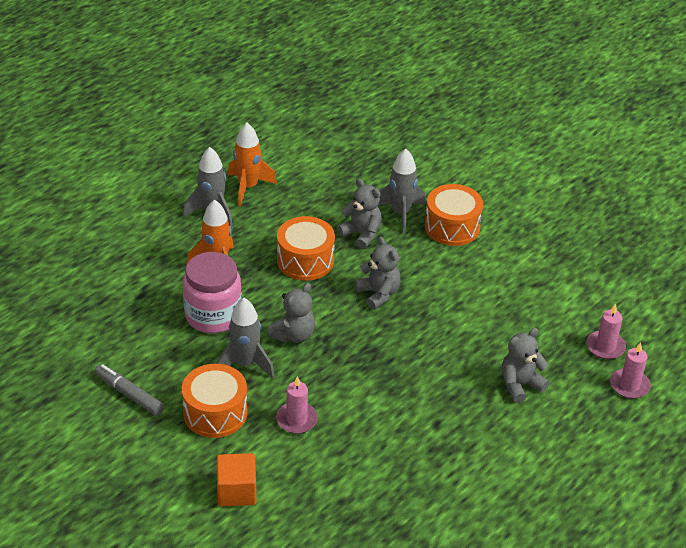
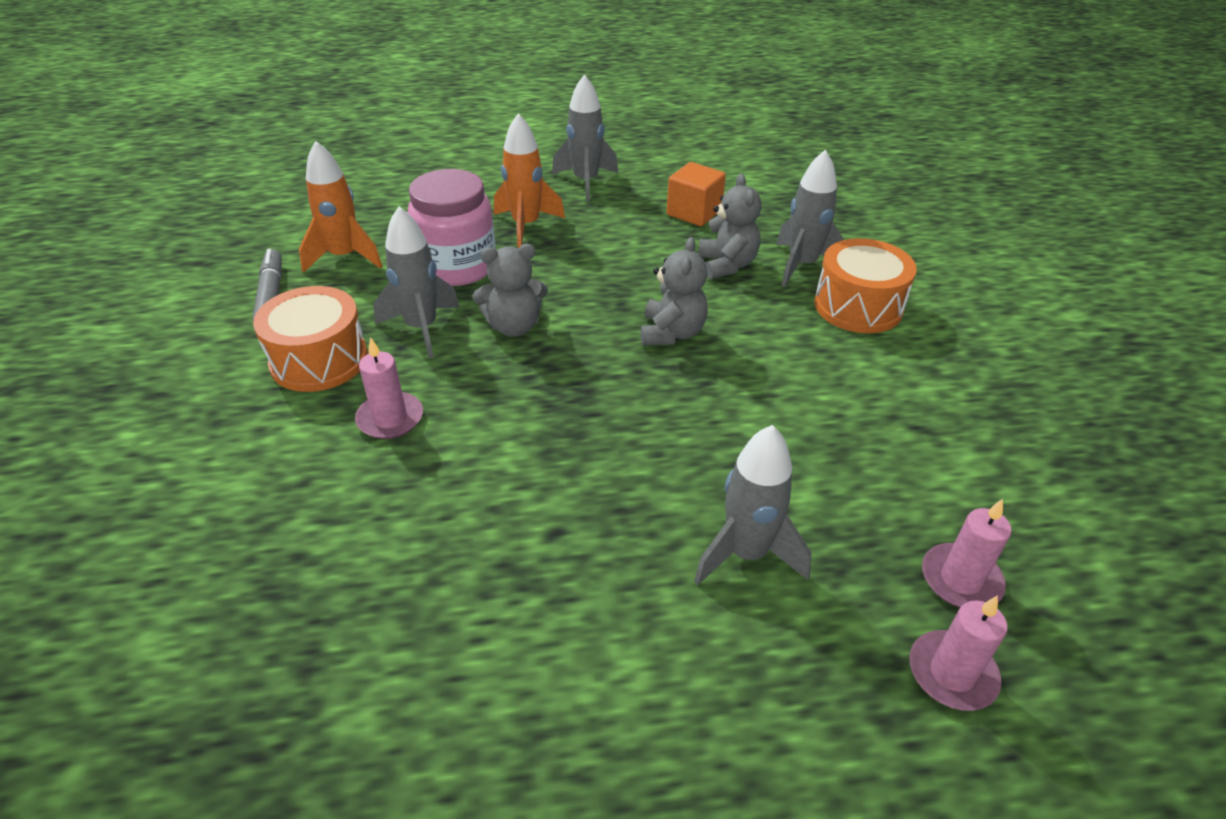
camera: 40 degrees right, 0 degrees up
orange cube [217,453,256,507] -> orange cube moved to [667,162,726,226]
orange rocket [228,123,277,206] -> orange rocket moved to [299,141,383,273]
orange drum [277,216,335,280] -> none
grey teddy bear [502,328,549,403] -> grey rocket [694,425,812,585]

